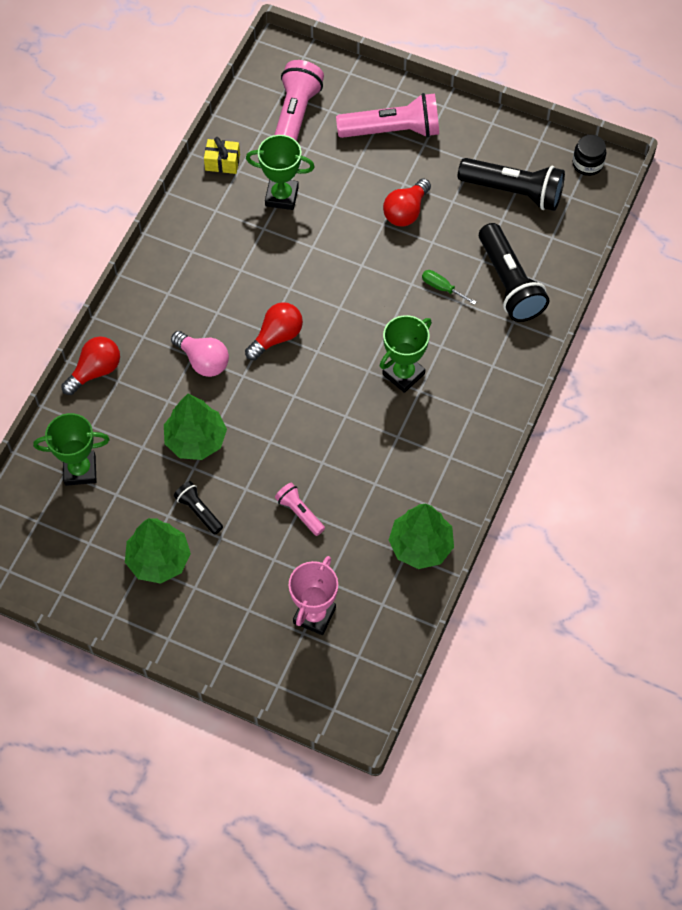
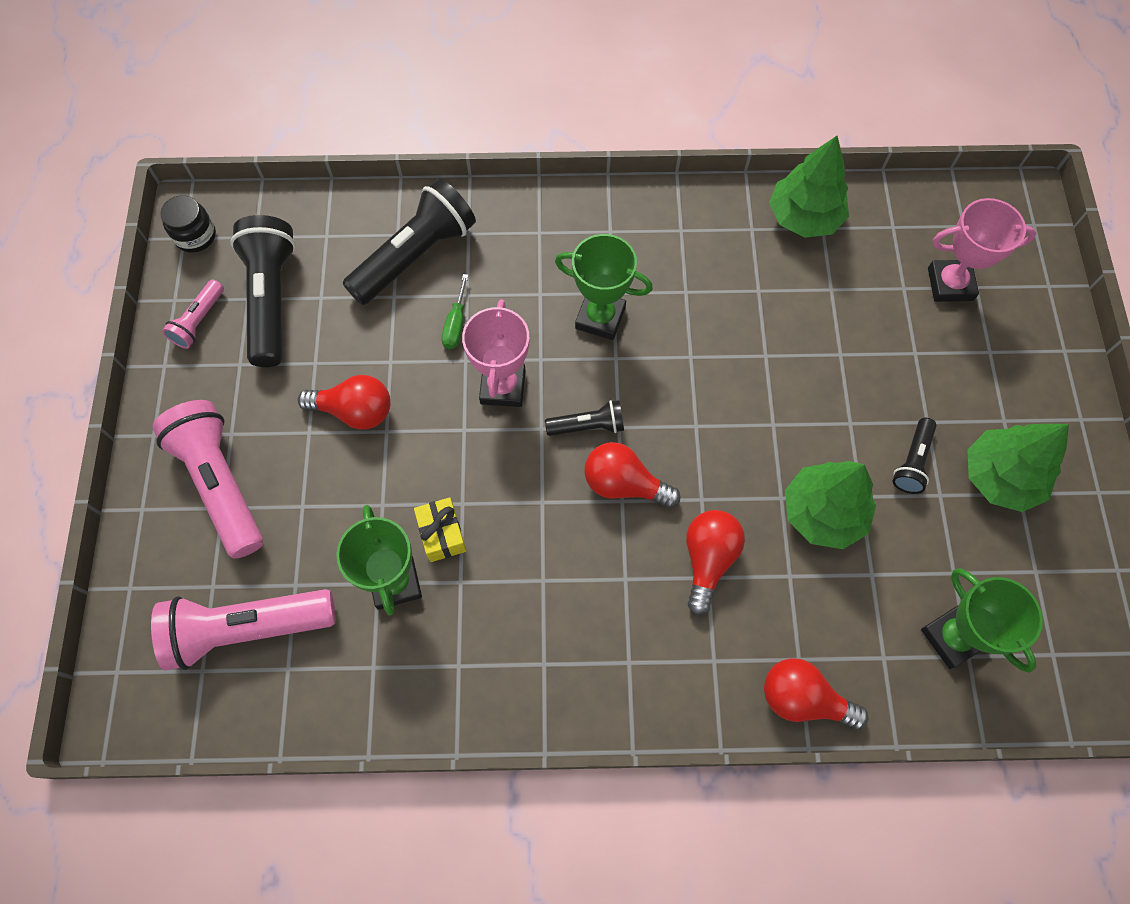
camera: 115 degrees left, 5 degrees up
pink light bulb [171,331,229,377] -> red light bulb [686,510,745,615]
yellow gift [204,137,240,174] -> yellow gift moved to [414,497,466,562]
pink flashlight [275,483,325,536] -> pink flashlight moved to [162,280,224,349]
none -> pink trophy [462,299,529,407]
none -> black flashlight [545,400,624,436]

